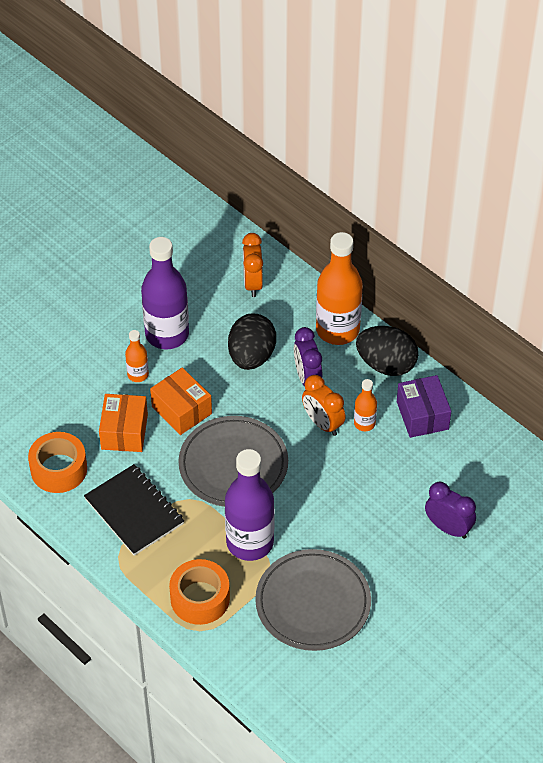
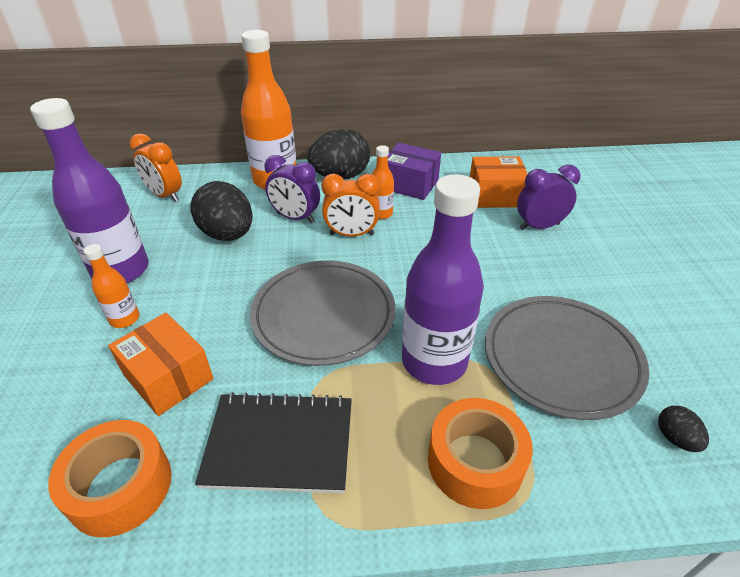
camera: 50 degrees left, 10 degrees down
orange box [150,368,212,435] -> orange box moved to [470,157,527,208]
none -> black egg [658,406,709,452]

